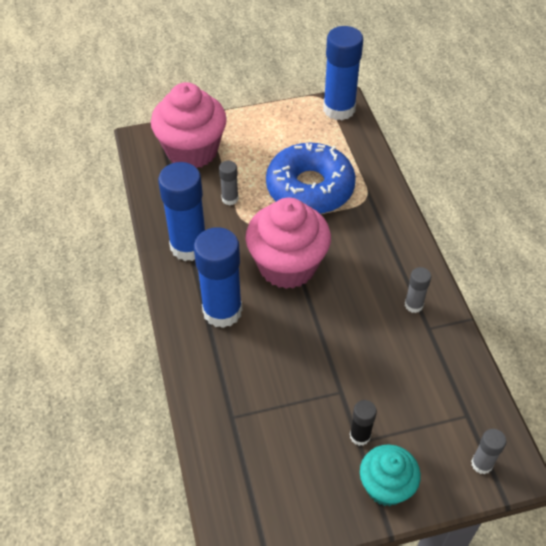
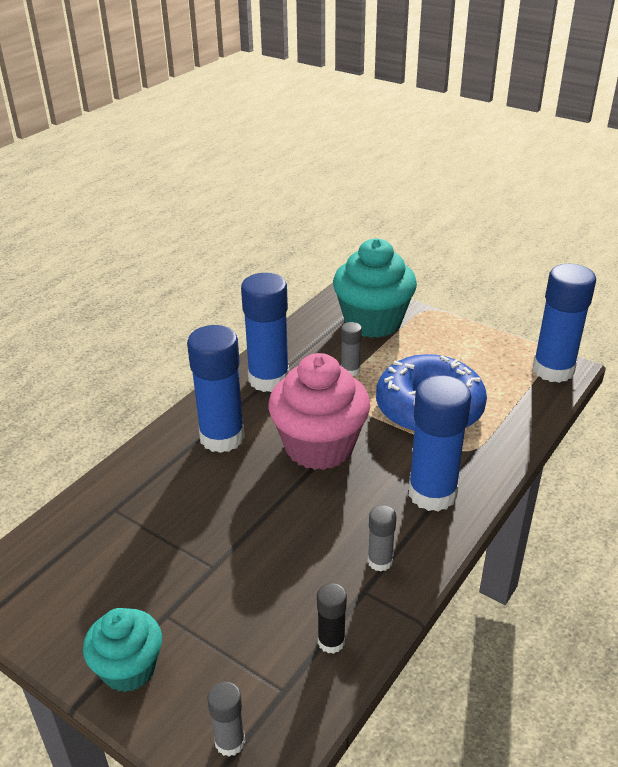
camera: 50 degrees right, 15 degrees down
pink cupcake [151,82,227,168] -> turquoise cupcake [333,238,417,338]
black glue stick [350,400,377,446] -> black glue stick moved to [317,583,347,654]
none -> blue glue stick [408,375,472,511]

